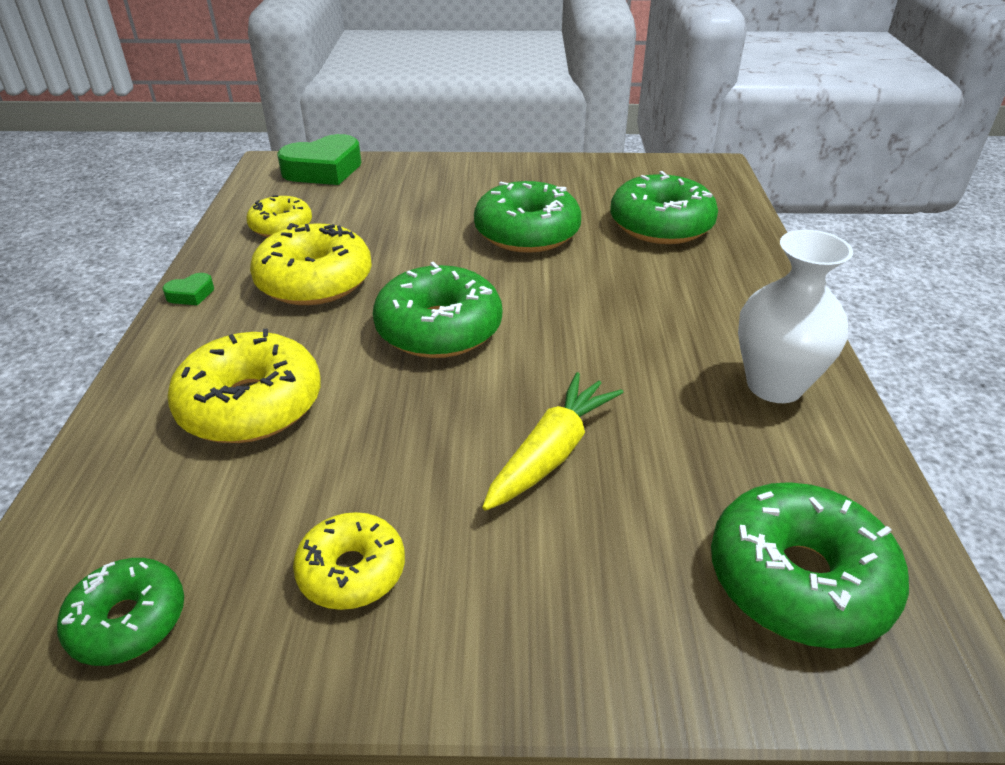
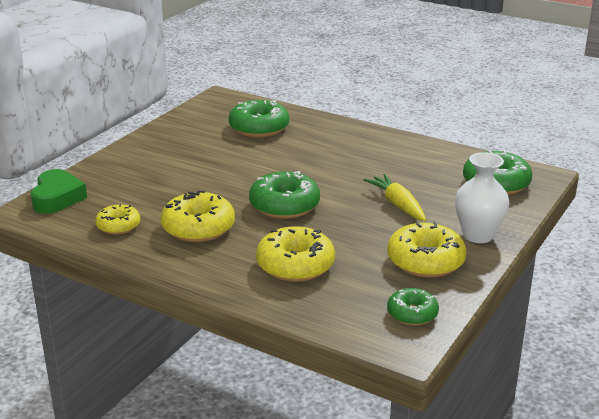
camera: 60 degrees left, 10 degrees down
green heart [163,273,214,305] -> none
yellow donut [293,512,405,610] -> yellow donut [387,221,467,277], size x1.66
green donut [474,181,581,253] -> none
white vase [738,230,853,403] -> white vase moved to [455,152,510,243]

